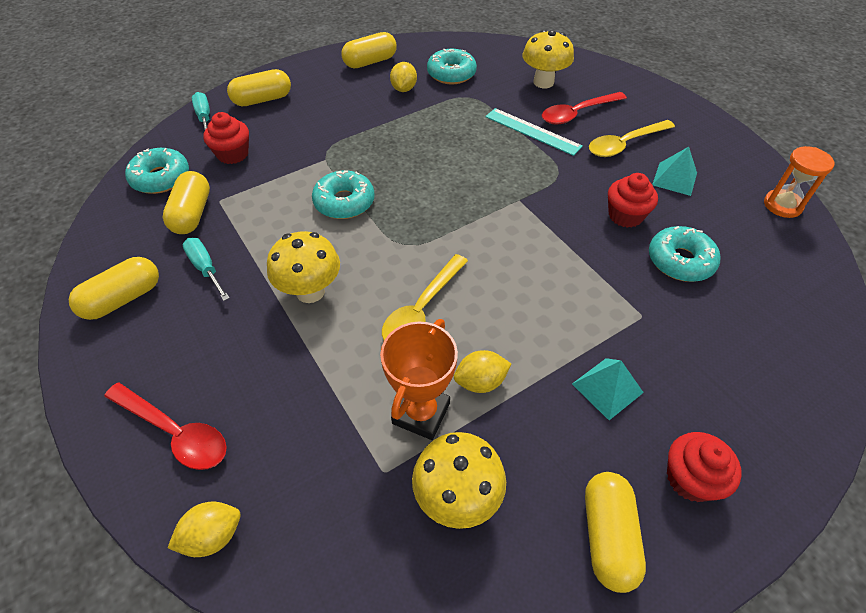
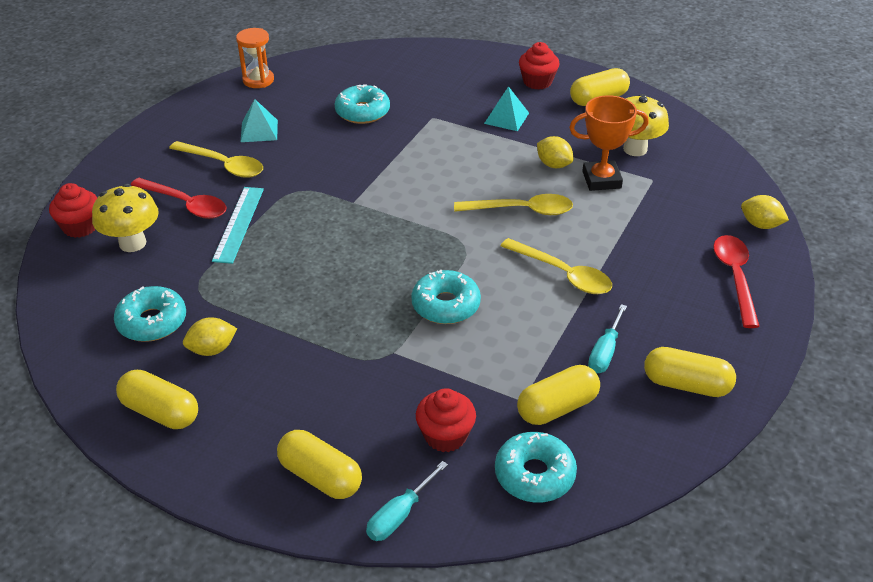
camera: 120 degrees left, 10 degrees down
yellow mushroom [267,231,340,303] -> yellow spoon [501,238,612,294]
red cupcake [608,173,658,228] -> red cupcake moved to [49,183,97,238]

